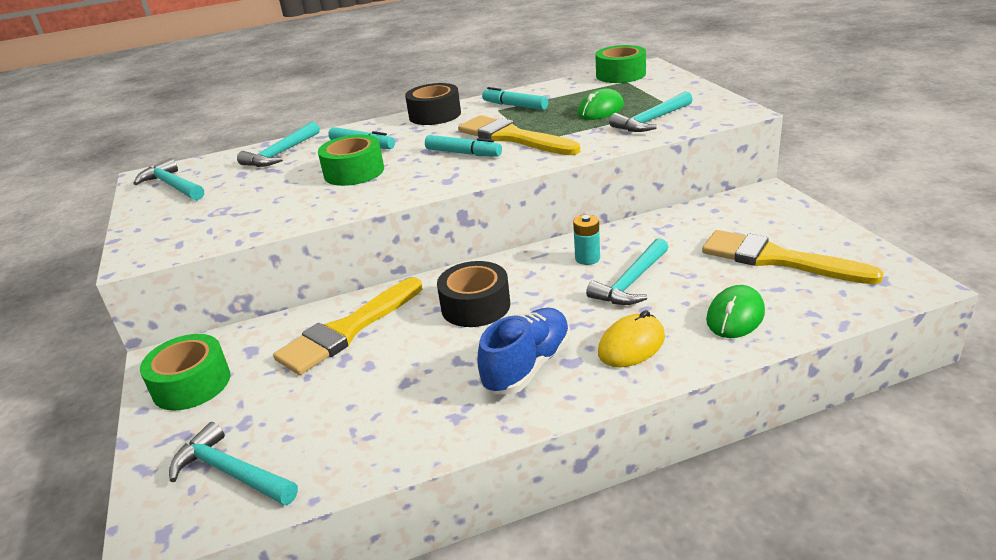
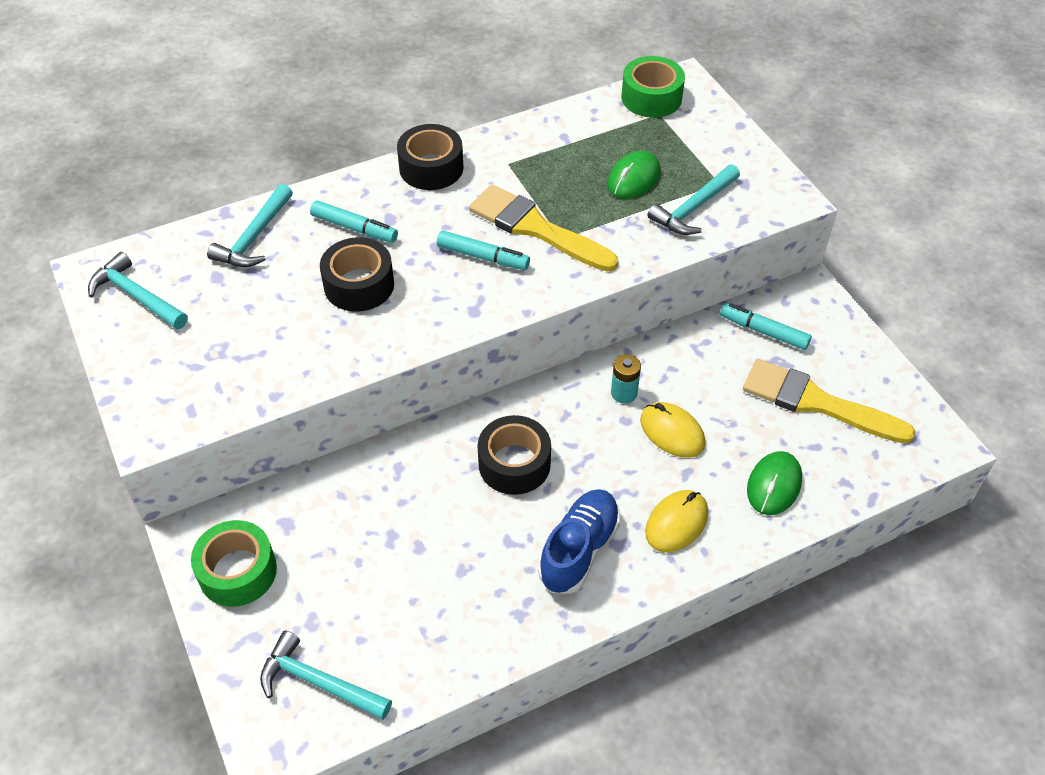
camera: 10 degrees left, 20 degrees up
yellow brush [273,277,423,375] -> none
green tape [318,134,384,186] -> black tape [320,237,394,312]
turquoise marker [482,87,548,110] -> turquoise marker moved to [720,303,812,350]
turquoise hammer [586,238,668,305] -> yellow mouse [640,402,705,458]

